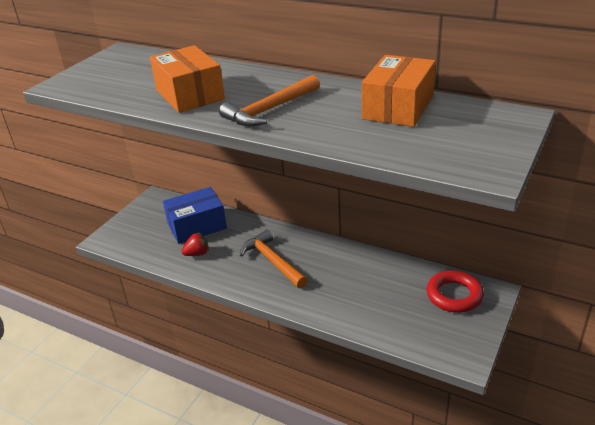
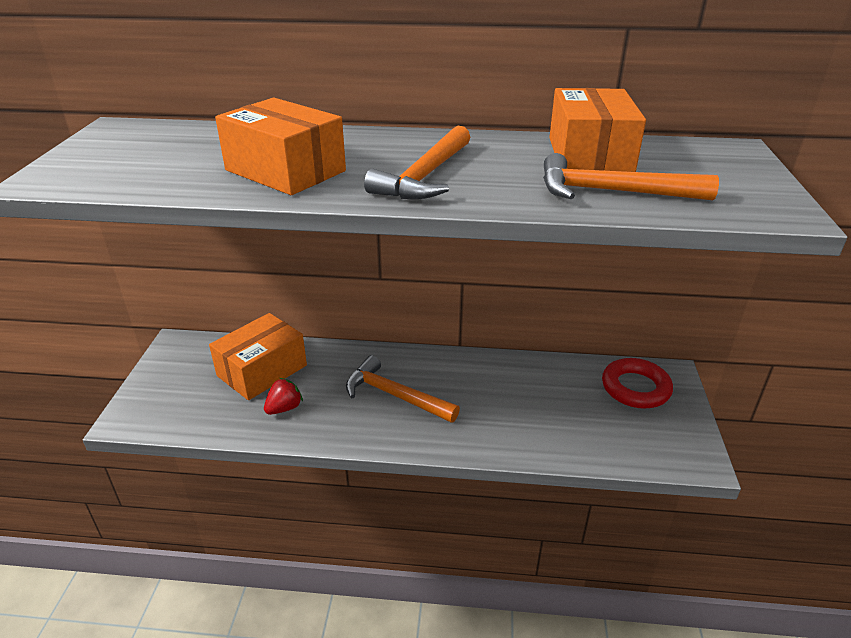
camera: 25 degrees left, 0 degrees up
blue box [163,187,227,244] -> orange box [209,313,307,400]
none -> orange hammer [543,153,719,200]

